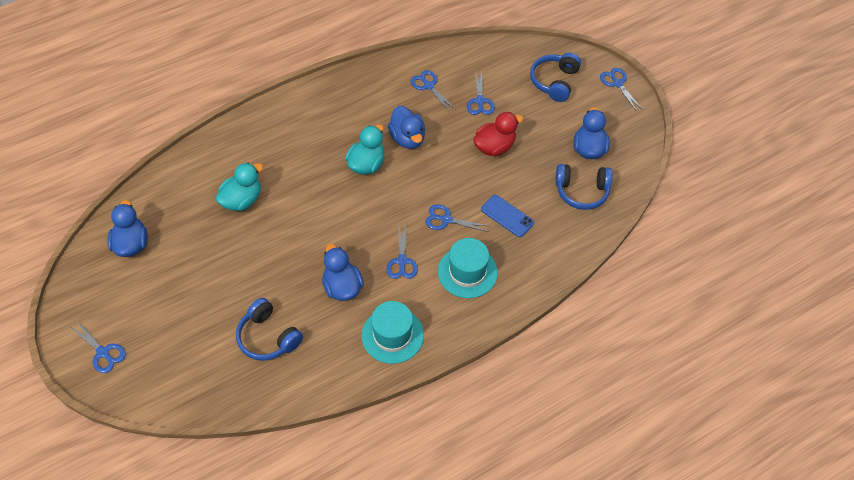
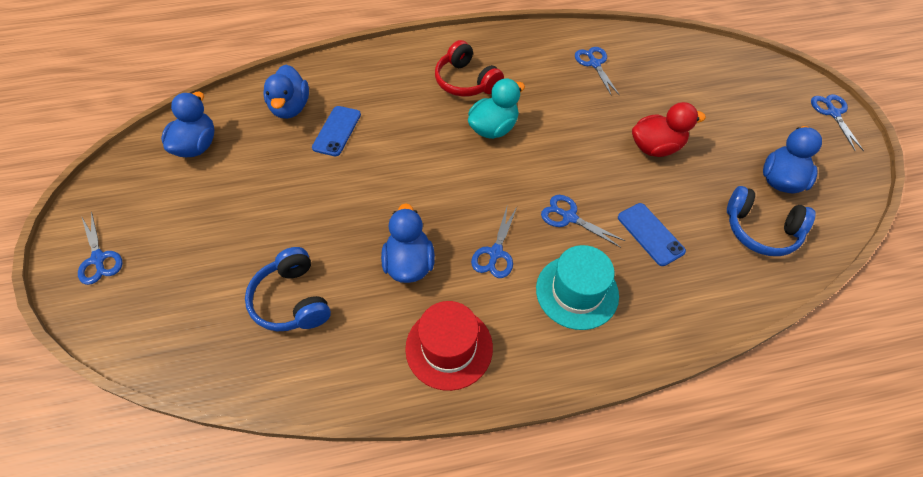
camera: 20 degrees right, 0 degrees up
turquoise duck [216,162,264,211] -> blue phone [312,106,361,156]
turquoise hat [361,301,424,364] -> red hat [405,301,493,391]
blue duck [388,106,425,149] -> blue duck moved to [263,65,309,119]
blue scissors [467,71,495,115] -> none
blue headphones [530,53,581,102] -> none
none -> red headphones [435,40,504,96]

